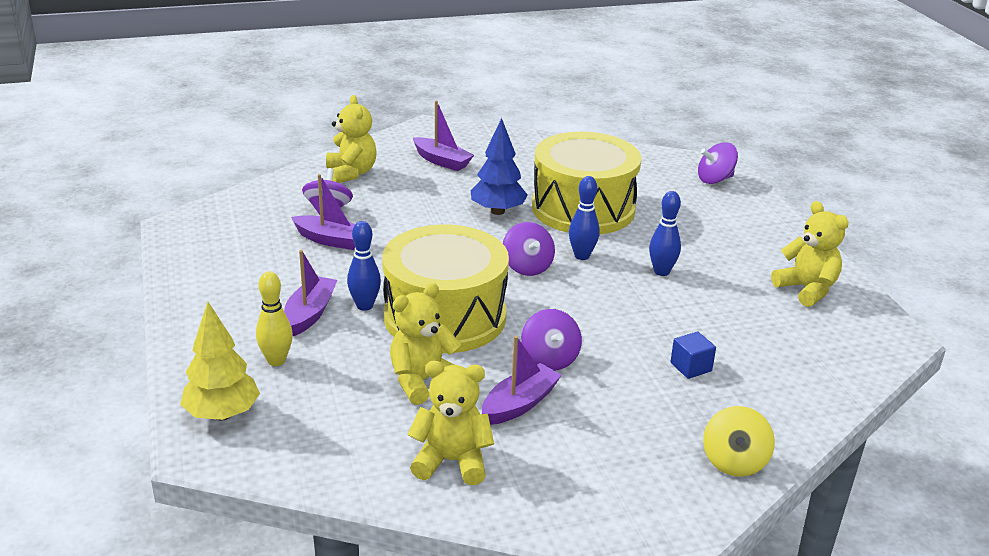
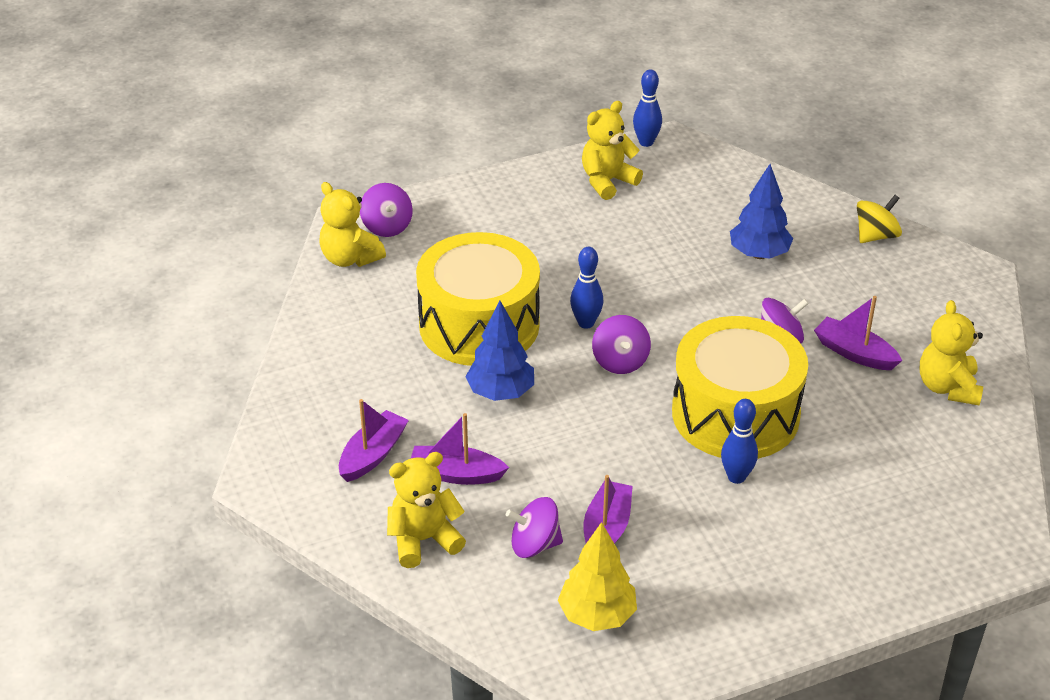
camera: 95 degrees left, 10 degrees up
yellow tree [180,302,260,421] -> yellow tree moved to [558,522,637,631]
yellow bowling pin [256,271,293,366] -> none
purple boat [284,250,337,336] -> purple boat moved to [411,413,509,485]
yellow teddy bear [390,283,461,405] -> yellow teddy bear moved to [319,182,386,267]
purple spinning top [503,222,555,276] -> purple spinning top turned 105 degrees clockwise [592,315,651,374]
blue bowling pin [649,191,681,276] -> blue bowling pin moved to [633,69,662,147]
blue cube [670,331,716,379] -> blue tree [730,164,793,259]
yellow spinning top [703,406,775,477] -> yellow spinning top turned 45 degrees counterclockwise [857,195,902,243]

